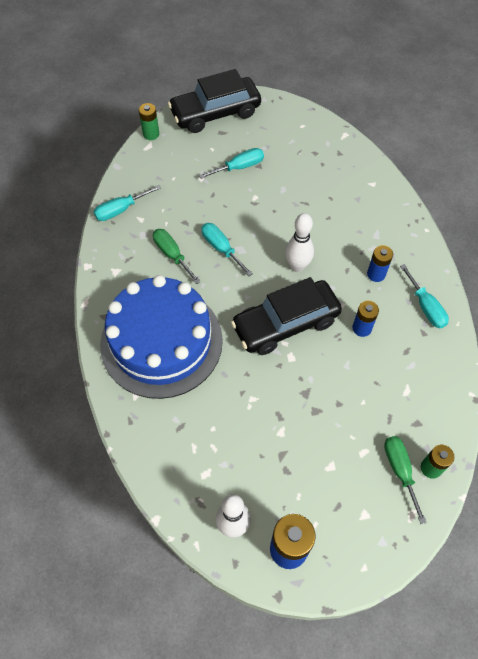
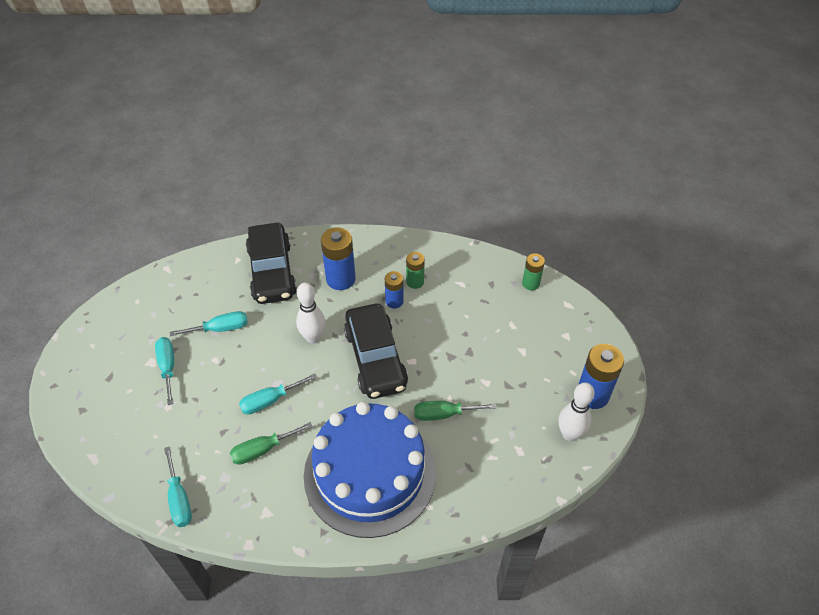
camera: 80 degrees left, 10 degrees down
green battery [139,103,159,140] -> green battery moved to [406,252,425,289]
black car [168,69,261,133] -> black car moved to [246,223,297,304]
blue battery [367,245,393,282] -> blue battery [321,227,355,290], size x1.67
green screwdriver [384,436,427,524] -> green screwdriver moved to [414,401,497,421]
turquoise screwdriver [400,264,449,328] -> turquoise screwdriver moved to [170,311,248,336]

